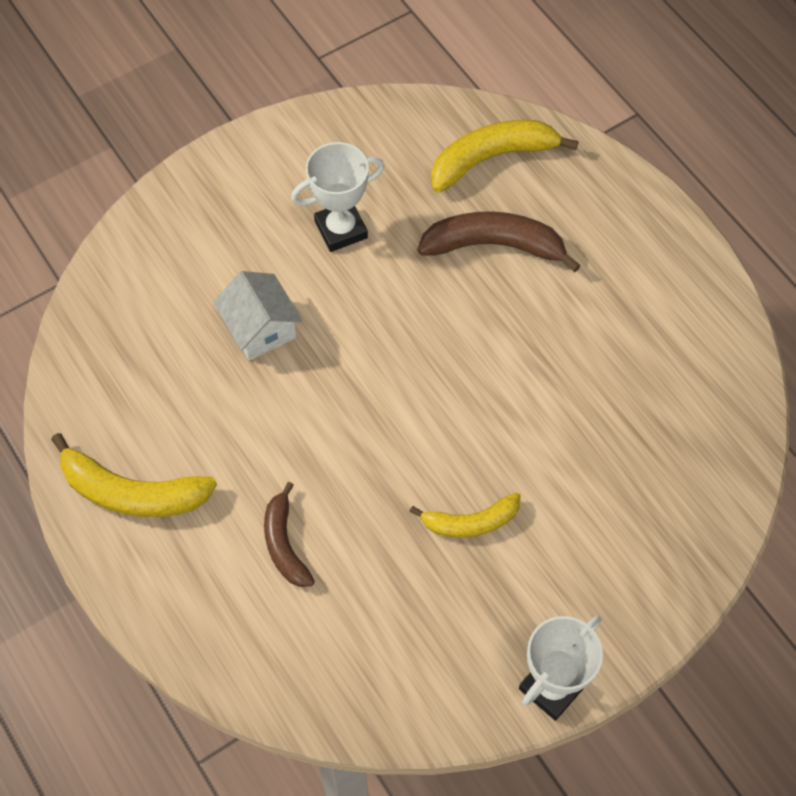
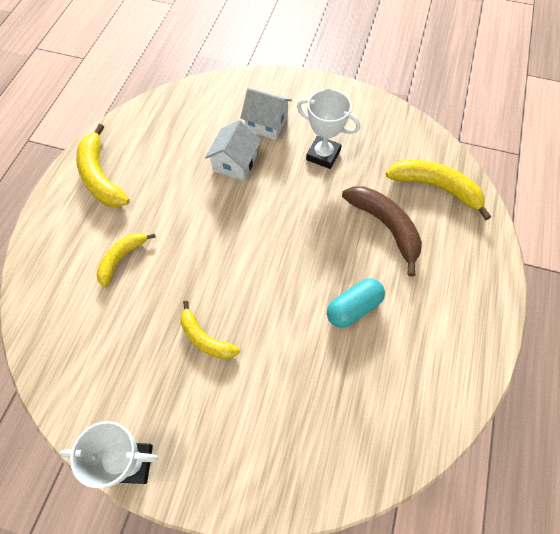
camera: 50 degrees right, 0 degrees up
brown banana [264,482,315,587] -> yellow banana [96,233,156,288]
none -> white house [240,88,292,140]
none -> turquoise capsule [327,278,385,328]

